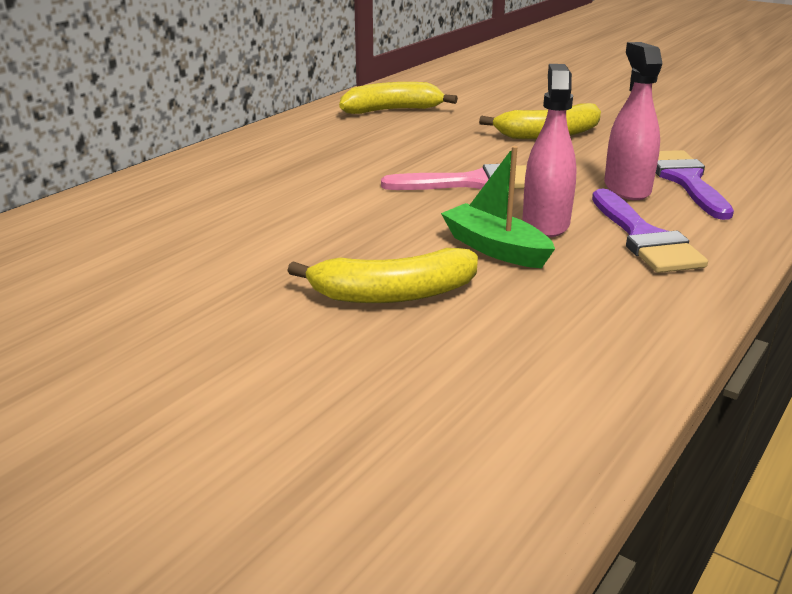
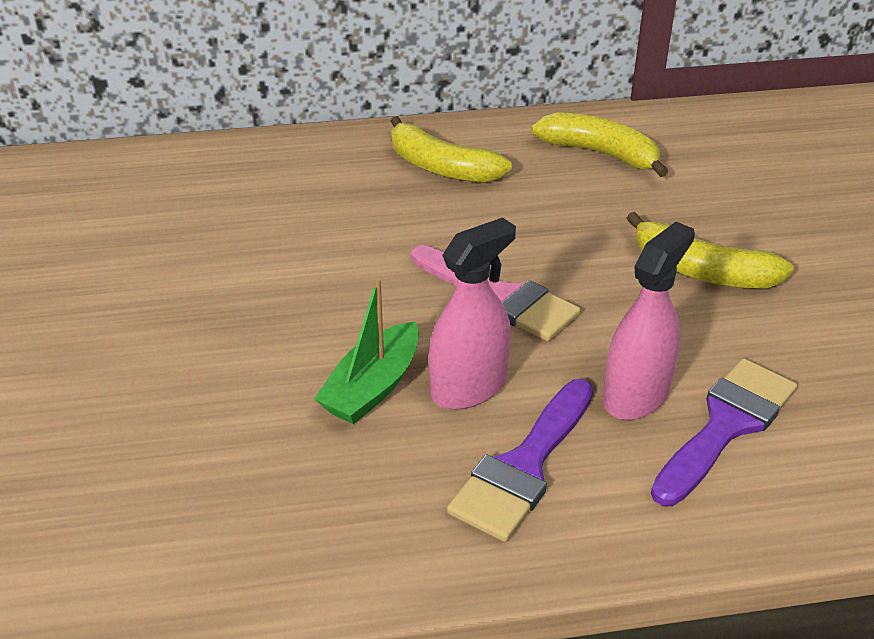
camera: 45 degrees right, 10 degrees up
yellow banana [287,248,478,303] -> yellow banana moved to [390,116,512,183]
green boat [441,146,555,268] -> green boat turned 150 degrees counterclockwise [314,278,419,424]

